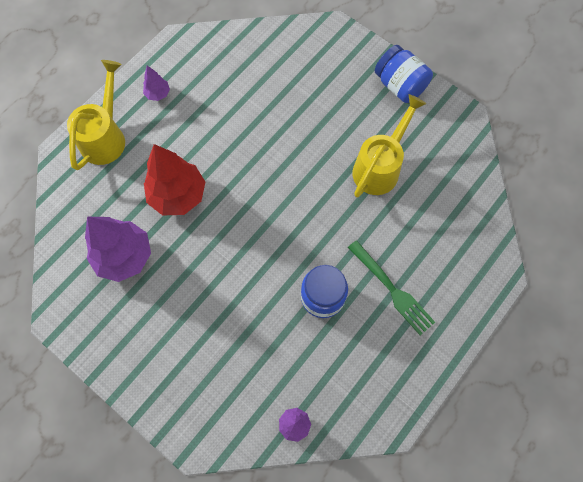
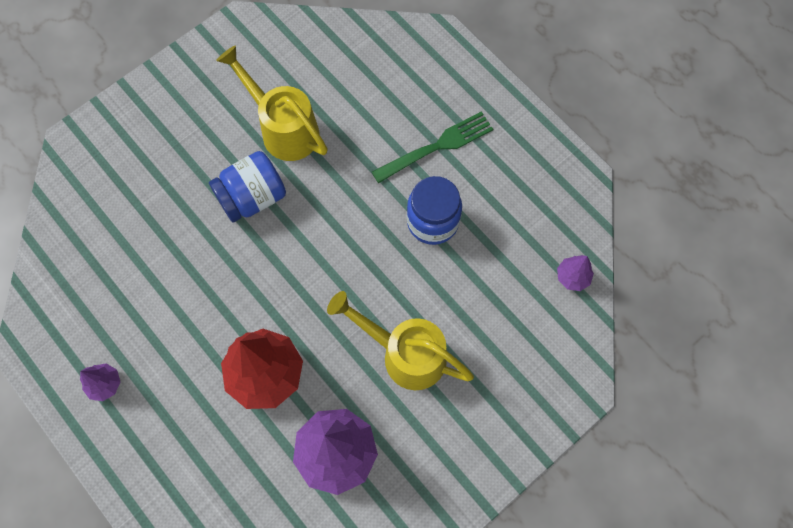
camera: 80 degrees left, 0 degrees up
yellow watering can [67,60,125,170] -> yellow watering can moved to [327,291,474,390]
blue jar [375,45,433,103] -> blue jar moved to [209,151,286,222]

